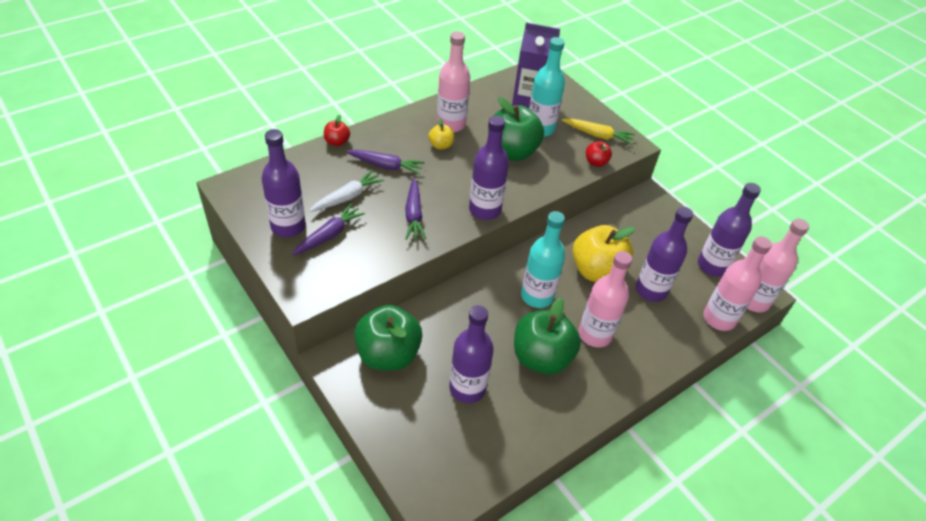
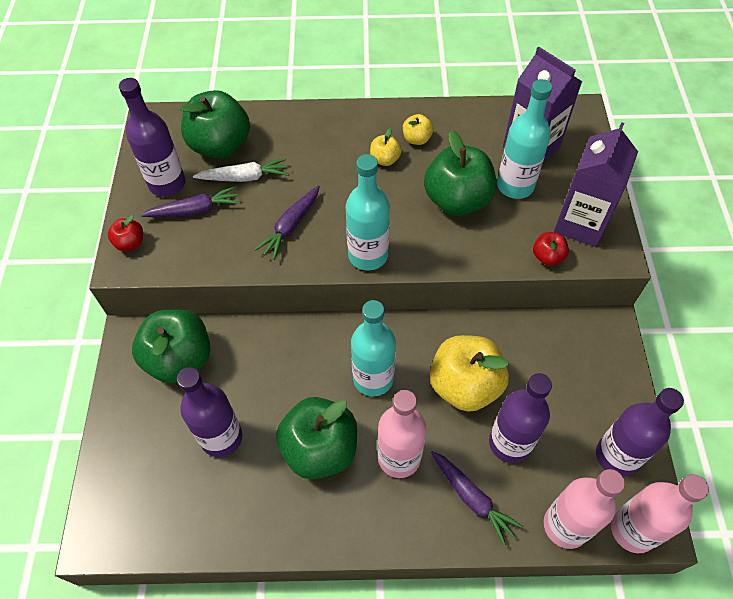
camera: 40 degrees right, 10 degrees up
red apple [324,115,350,146] -> red apple moved to [108,215,143,252]
purple carrot [346,149,425,175] -> purple carrot moved to [431,451,523,546]
pink bottle [437,31,470,132] -> yellow apple [403,114,434,145]
purple bottle [469,116,509,220] -> turquoise bottle [346,154,390,271]
yellow carrot [562,118,635,145] -> purple carton [554,122,638,247]
none -> green apple [180,90,250,158]

